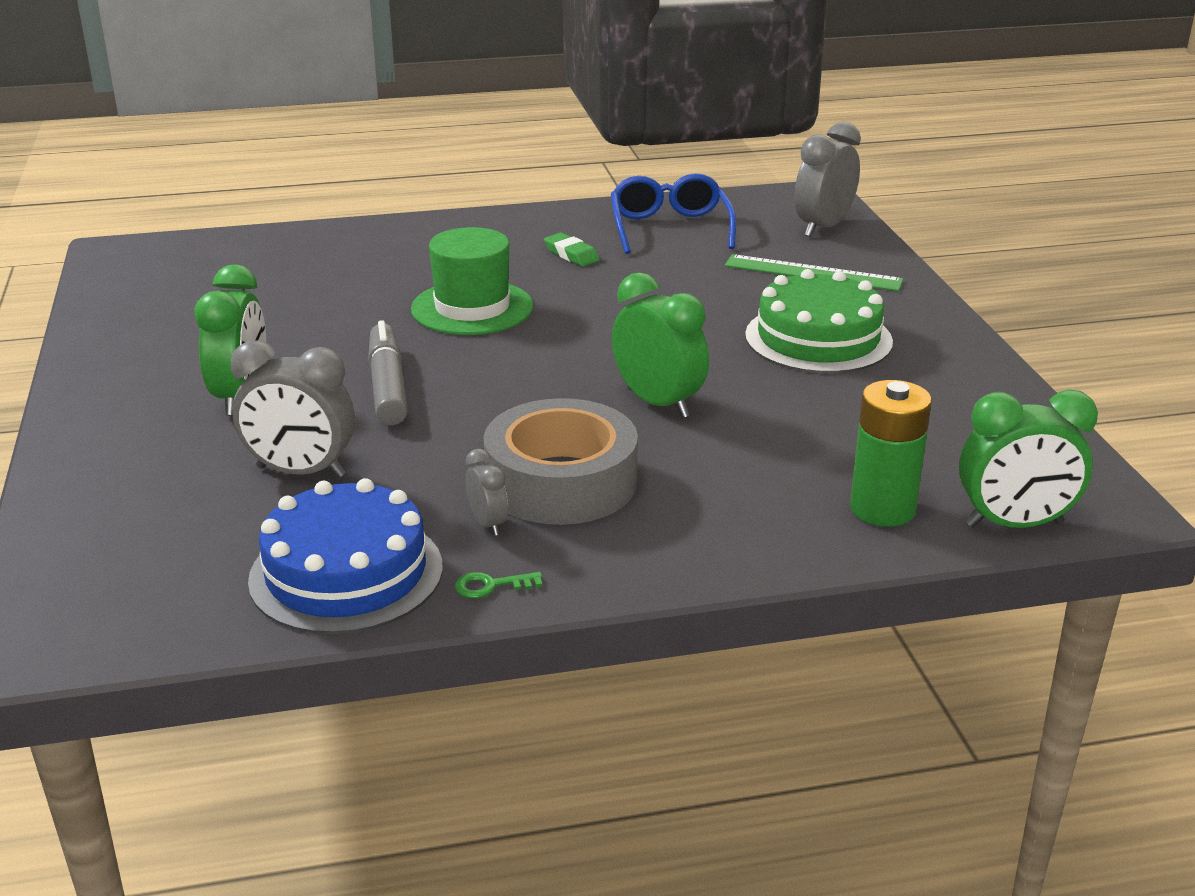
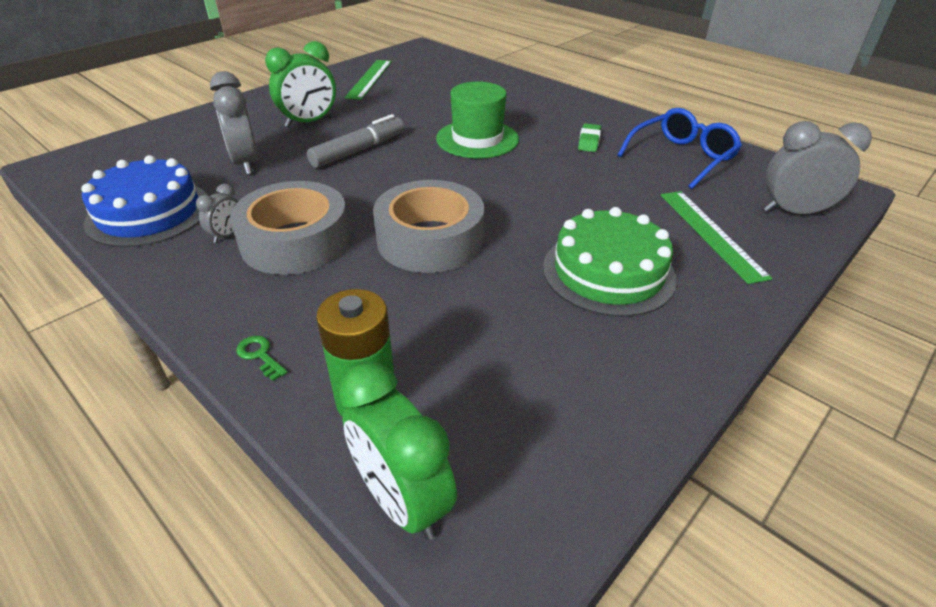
camera: 55 degrees right, 10 degrees up
green key [455,572,543,599] -> green key moved to [236,336,288,381]
green clock [612,273,709,418] -> grey tape [373,180,484,273]
none -> green ruler [345,60,392,100]

